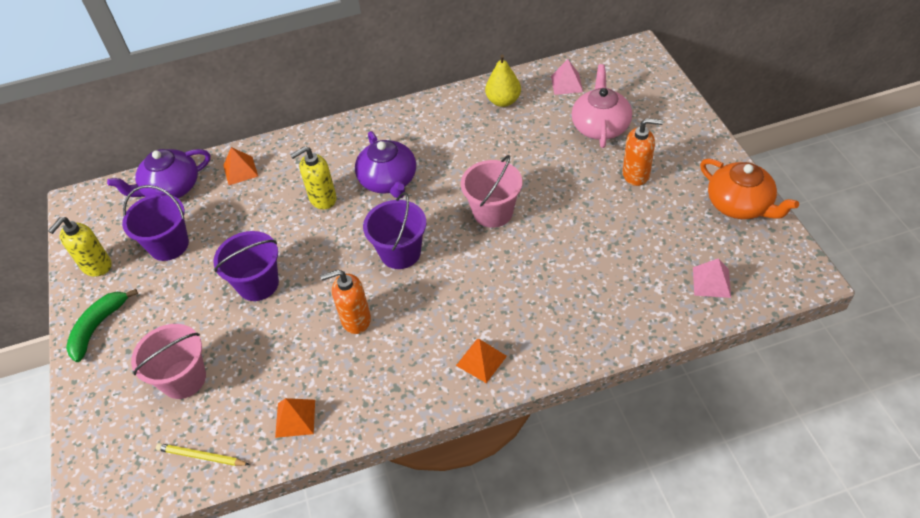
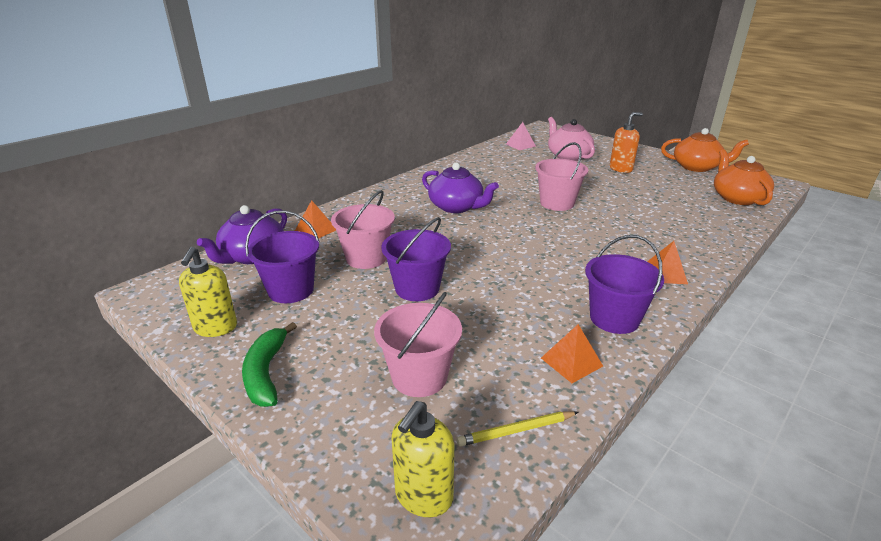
camera: 35 degrees left, 20 degrees down
yellow soap dispenser [290,146,337,209] -> yellow soap dispenser moved to [391,401,455,517]
orange soap dispenser [320,270,371,334] -> none
purple bucket [363,192,426,269] -> purple bucket moved to [585,235,664,334]
yellow pear [485,55,521,107] -> none
pink pyramid [693,258,731,298] -> orange teapot [714,149,774,205]
none -> pink bucket [331,190,395,269]

